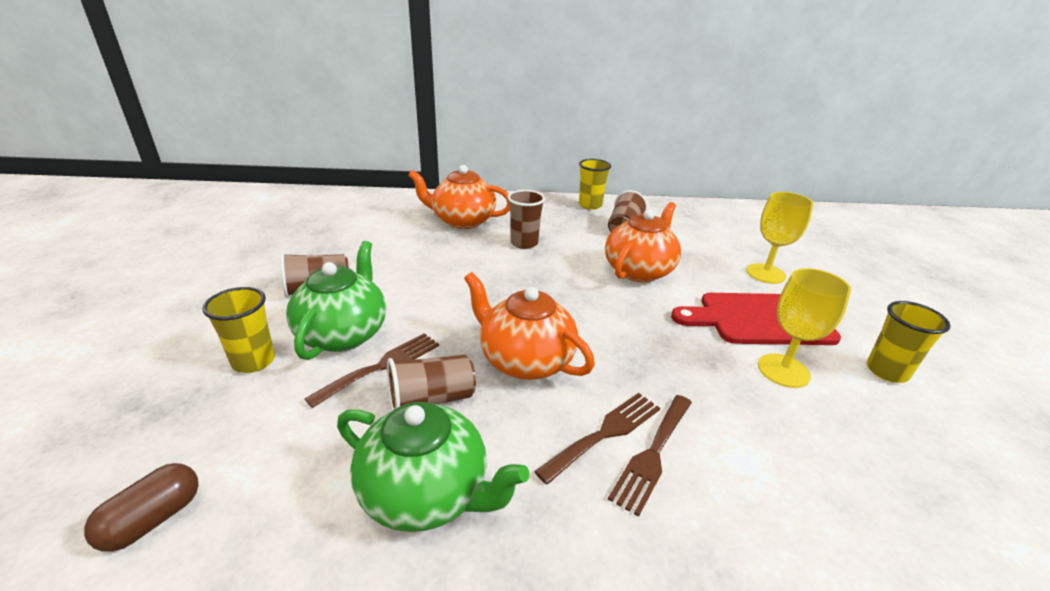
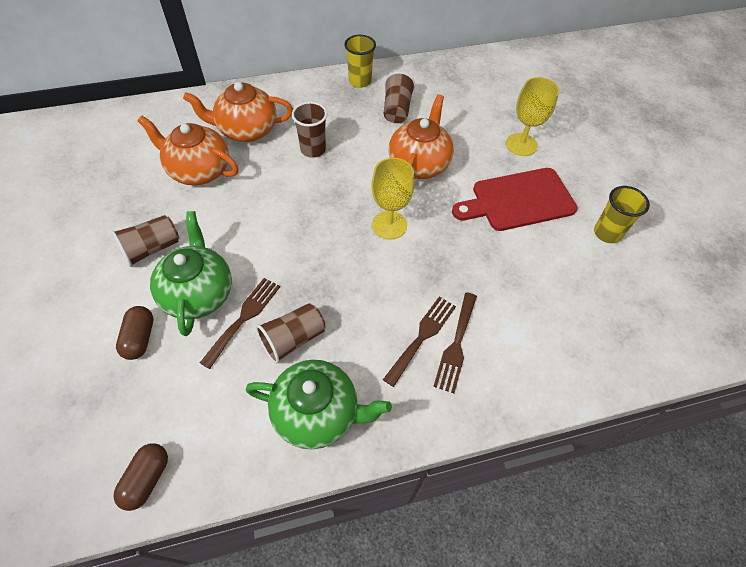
camera: 15 degrees left, 25 degrees up
yellow cup [202,287,275,373] -> brown capsule [116,306,153,360]
orange teapot [464,272,595,380] -> orange teapot moved to [137,116,239,185]
yellow goblet [758,268,851,388] -> yellow goblet moved to [371,158,415,240]

